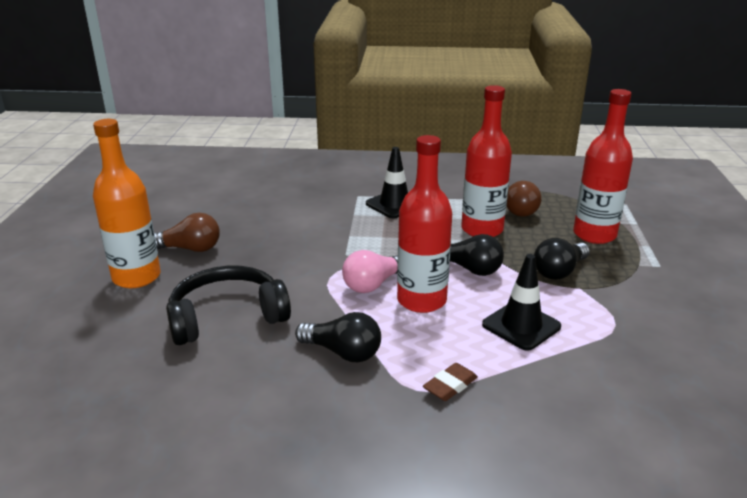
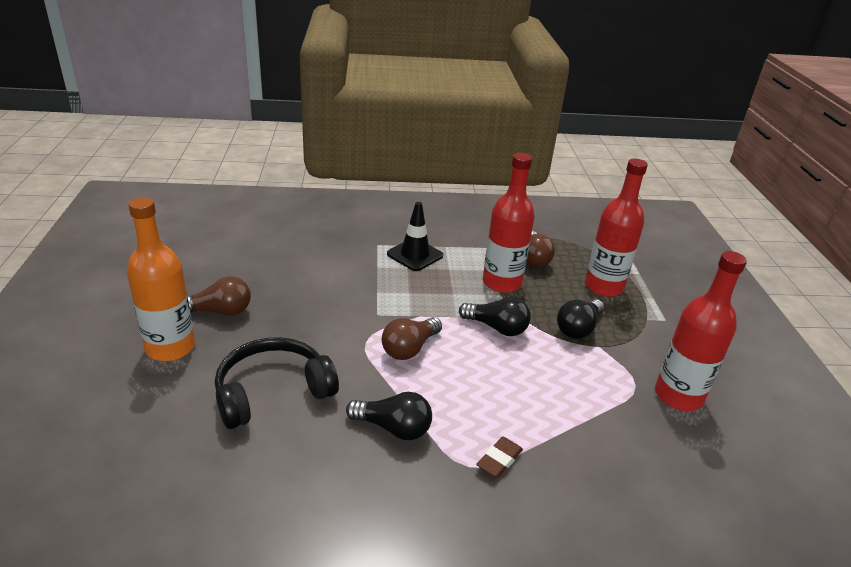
camera: 10 degrees left, 5 degrees up
pink light bulb [342,250,398,293] -> brown light bulb [382,317,442,360]
red bottle [397,135,452,313] -> red bottle moved to [655,251,747,411]
black traffic cone [482,254,561,351] -> none

